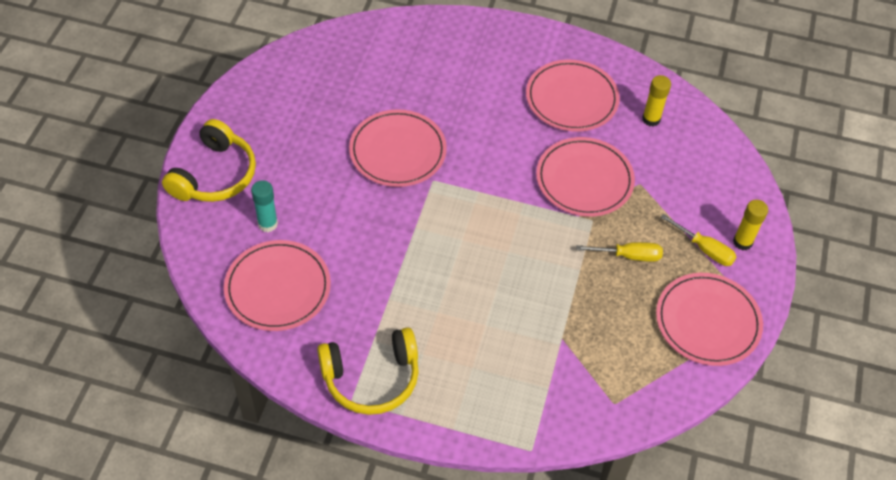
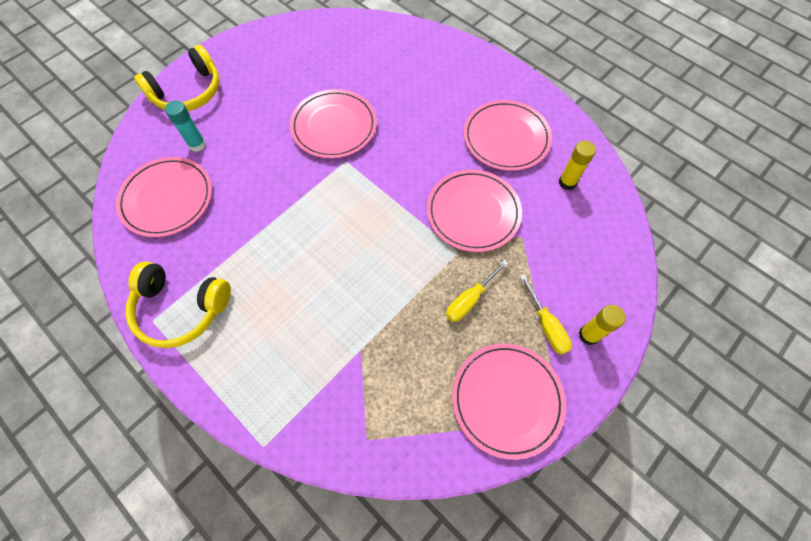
camera: 30 degrees right, 10 degrees up
yellow screwdriver [576,242,663,262] -> yellow screwdriver turned 105 degrees clockwise [446,260,508,322]

